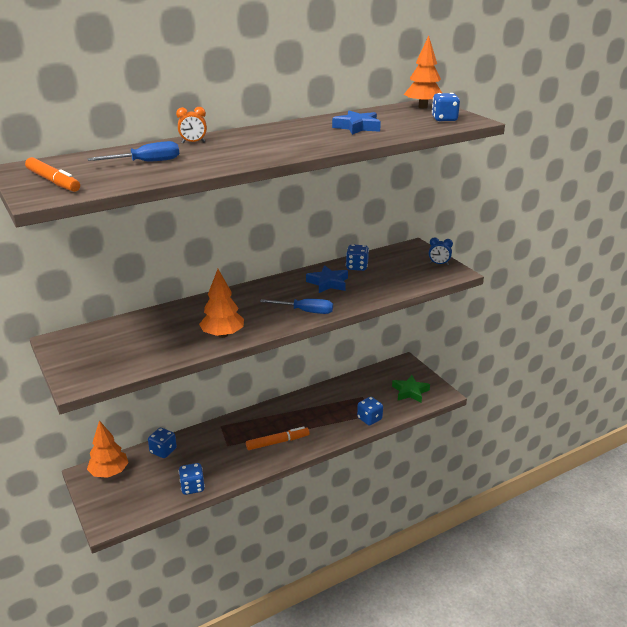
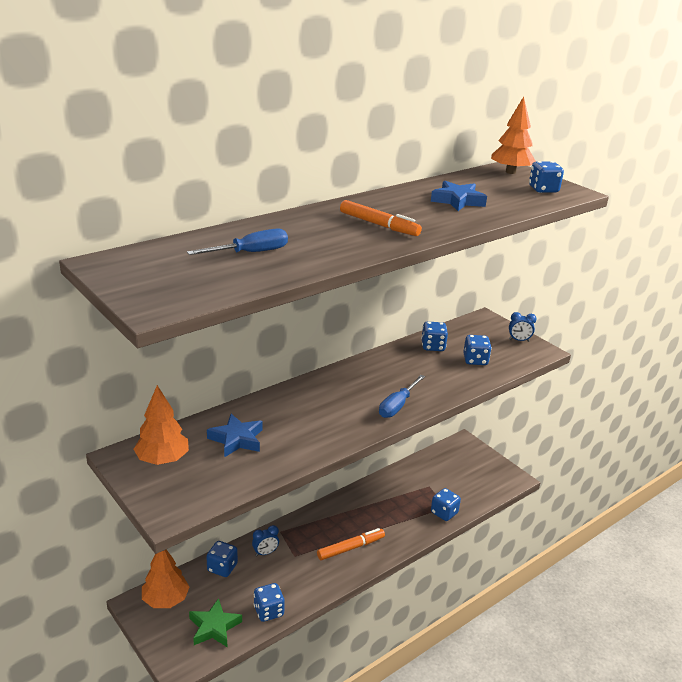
camera: 10 degrees left, 0 degrees up
orange marker [25,157,80,192] -> orange marker moved to [340,200,422,236]
orange clock [176,107,207,143] -> none
orange tree [199,269,244,338] -> orange tree moved to [133,385,189,465]
blue screwdriver [260,299,333,314] -> blue screwdriver turned 120 degrees clockwise [379,375,425,418]
blue star [306,265,348,293] -> blue star moved to [207,414,263,457]
green star [392,375,430,403] -> green star moved to [189,598,242,647]
none -> blue clock [252,525,279,556]
none -> blue dice [463,335,492,365]

